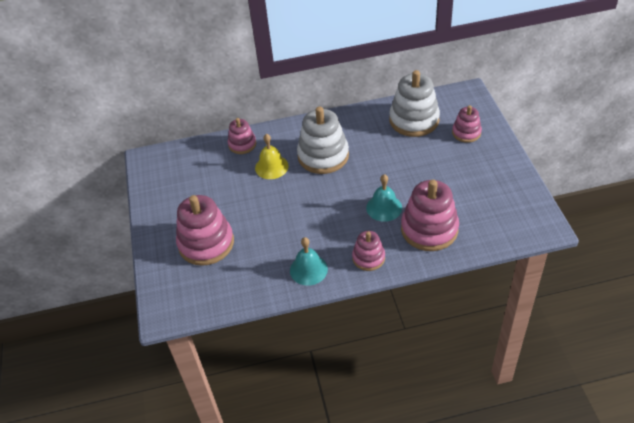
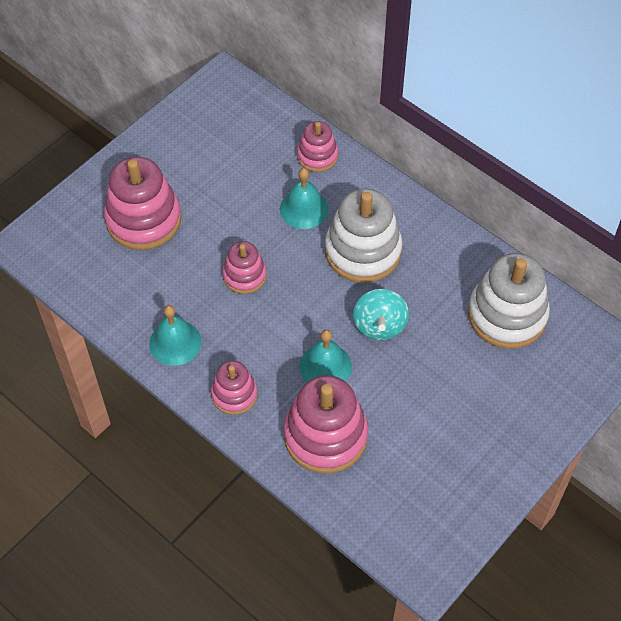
camera: 50 degrees right, 10 degrees up
yellow bell [255,134,289,179] -> turquoise bell [280,168,328,229]
pink stacking toy [452,105,482,143] -> pink stacking toy moved to [223,241,267,294]
none -> turquoise spinning top [353,289,409,340]

